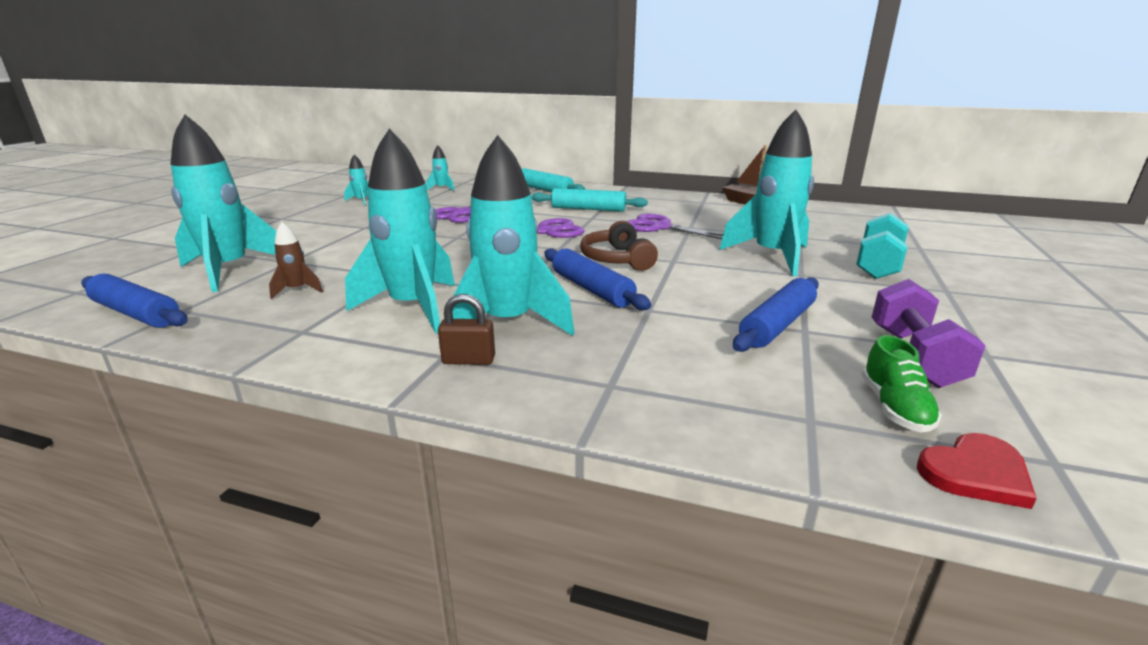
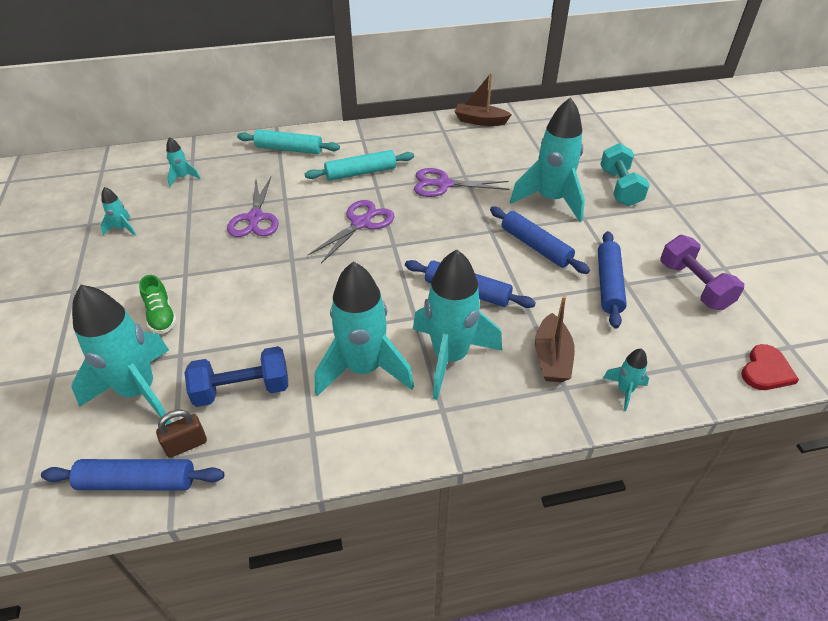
camera: 30 degrees left, 20 degrees up
brown rocket [269,222,323,299] -> blue dumbbell [184,346,288,407]
brown padlock [438,294,495,365] -> brown padlock moved to [156,410,207,458]
brown headphones [580,221,658,271] -> none
green shoe [862,335,942,433] -> green shoe moved to [139,275,177,334]
none -> blue rolling pin [490,207,590,274]
none -> brown boat [535,296,575,382]
none -> turquoise rocket [603,349,649,411]

